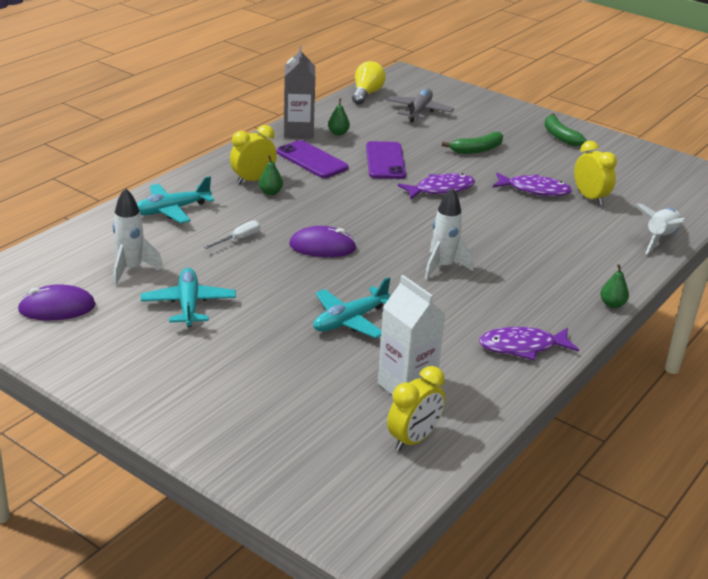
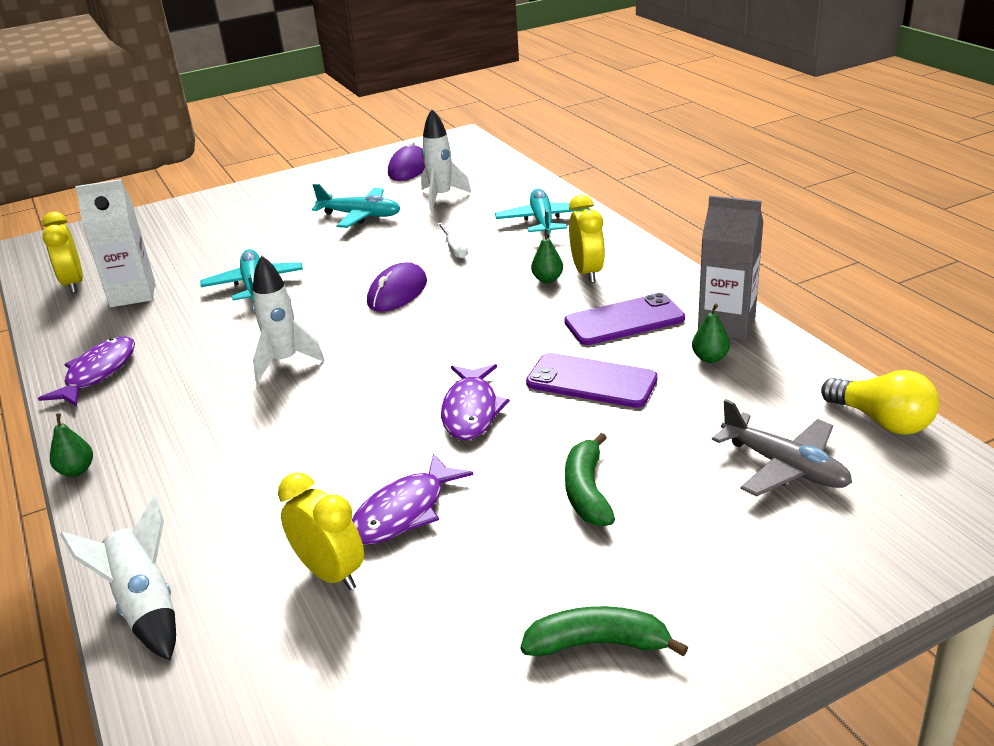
camera: 120 degrees right, 0 degrees up
yellow clock [574,141,617,205] -> yellow clock turned 135 degrees counterclockwise [278,473,364,590]

